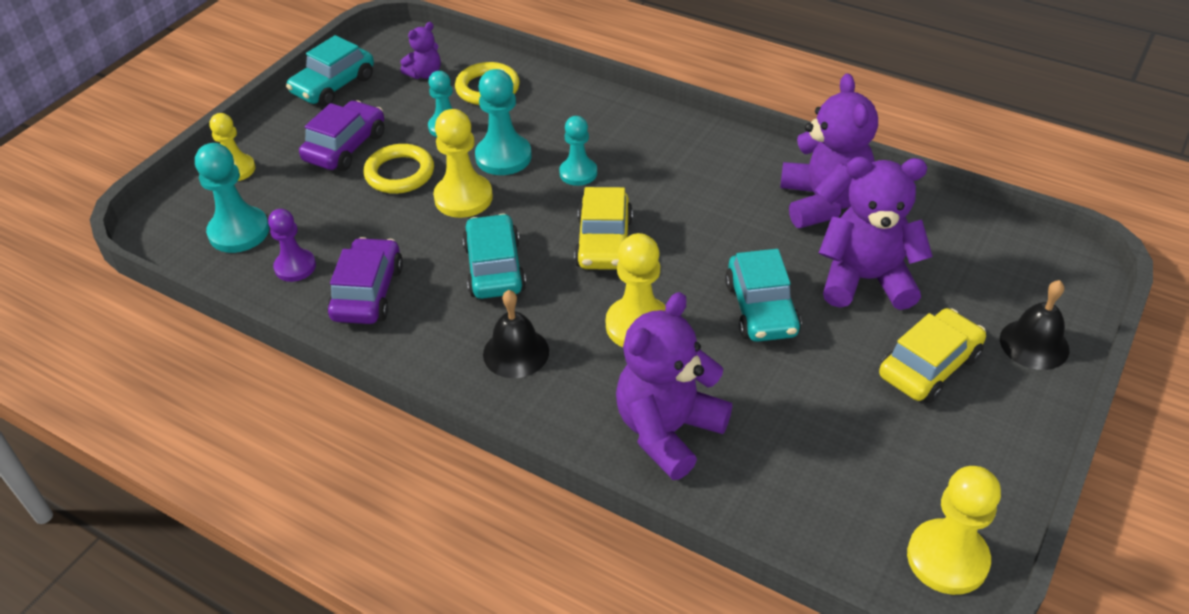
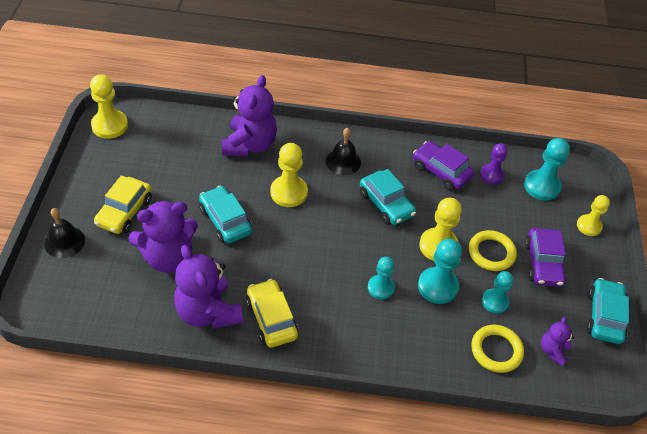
camera: 150 degrees right, 5 degrees up
purple car [327,237,403,324] -> purple car turned 150 degrees clockwise [413,141,474,191]
yellow car [574,187,633,270] -> yellow car moved to [246,279,299,348]

